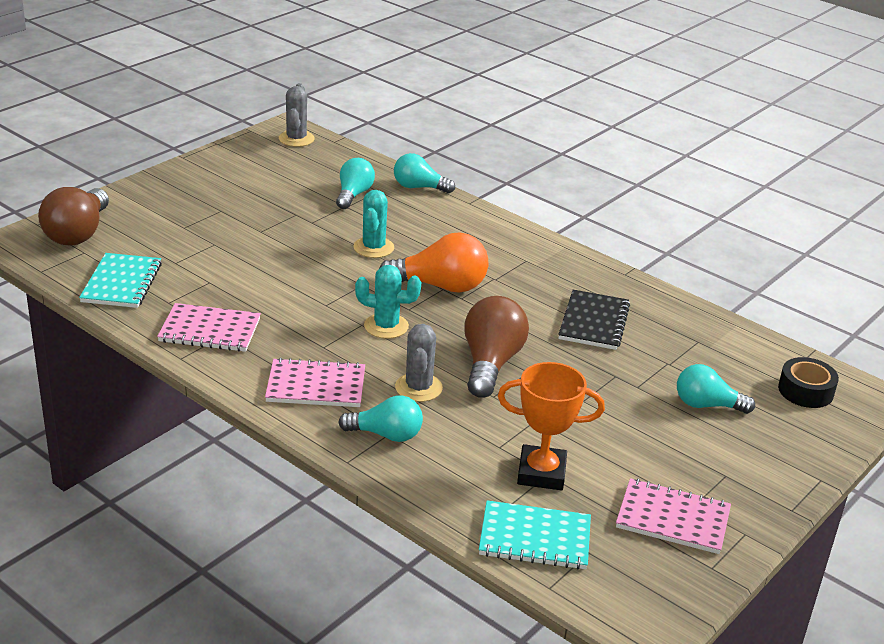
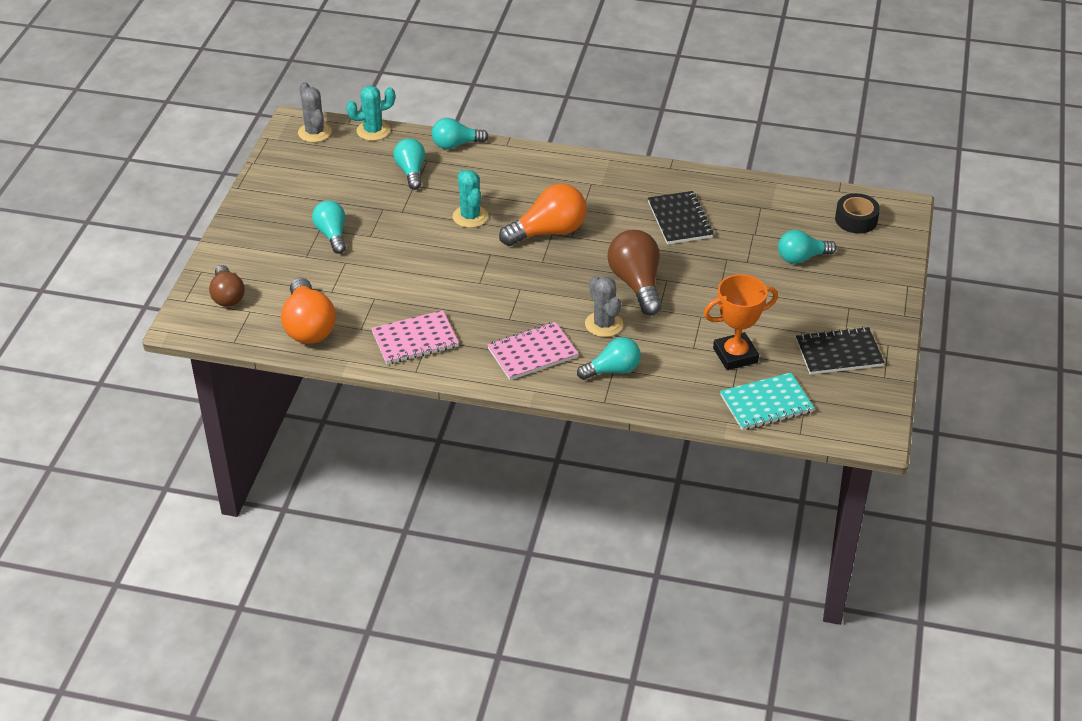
camera: 25 degrees left, 10 degrees up
brown light bulb [38,187,109,246] -> brown light bulb [209,265,245,307], size x0.66
turquoise notebook [79,253,162,308] -> orange light bulb [281,278,336,344]
turquoise cactus [355,265,421,339] -> turquoise cactus moved to [346,85,395,141]
pink notebook [616,478,731,554] -> black notebook [796,327,885,375]
none -> turquoise light bulb [312,201,346,254]

